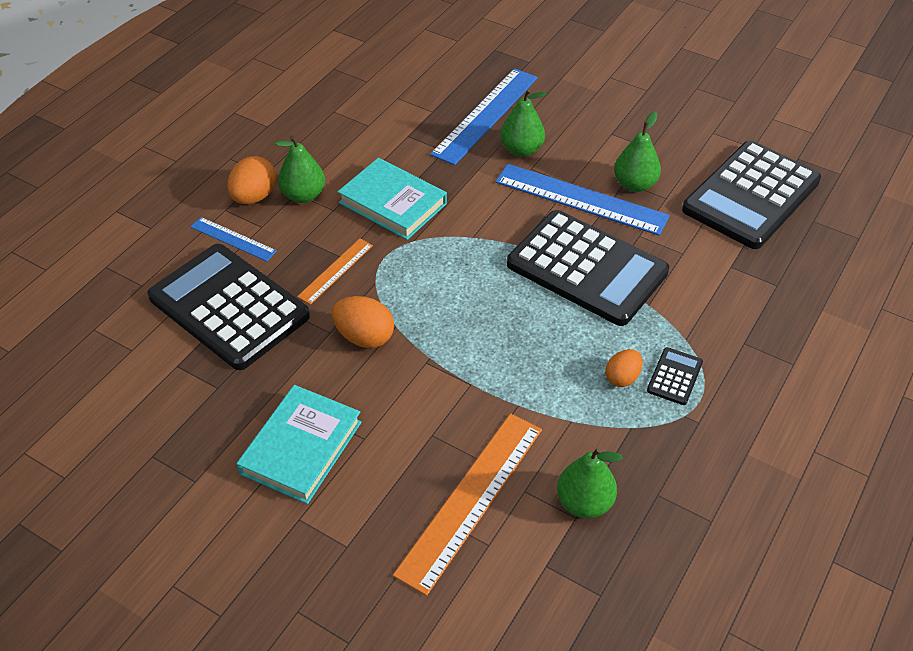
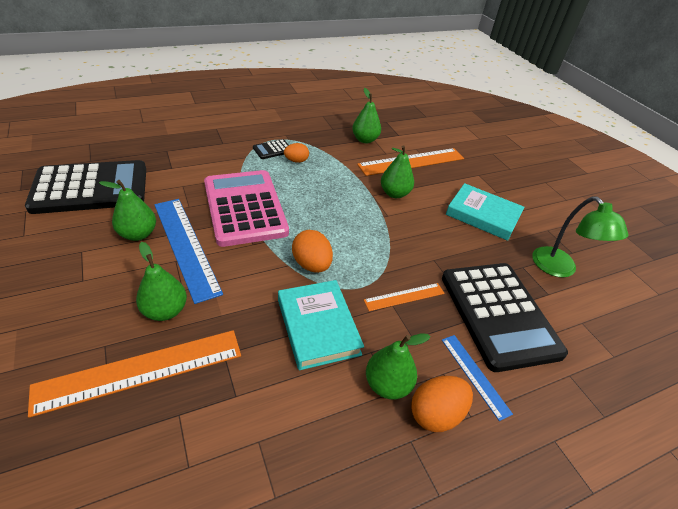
camera: 150 degrees left, 5 degrees down
turquoise book [237,385,362,504] -> turquoise book turned 60 degrees clockwise [446,183,524,241]
orange egg [332,296,394,348] -> orange egg moved to [292,230,333,273]
blue ruler [430,68,538,165] -> orange ruler [28,330,241,418]
black calculator [507,210,669,326] -> pink calculator [204,170,289,247]
none -> green pear [381,145,414,198]
none -> green lamp [532,196,629,278]

